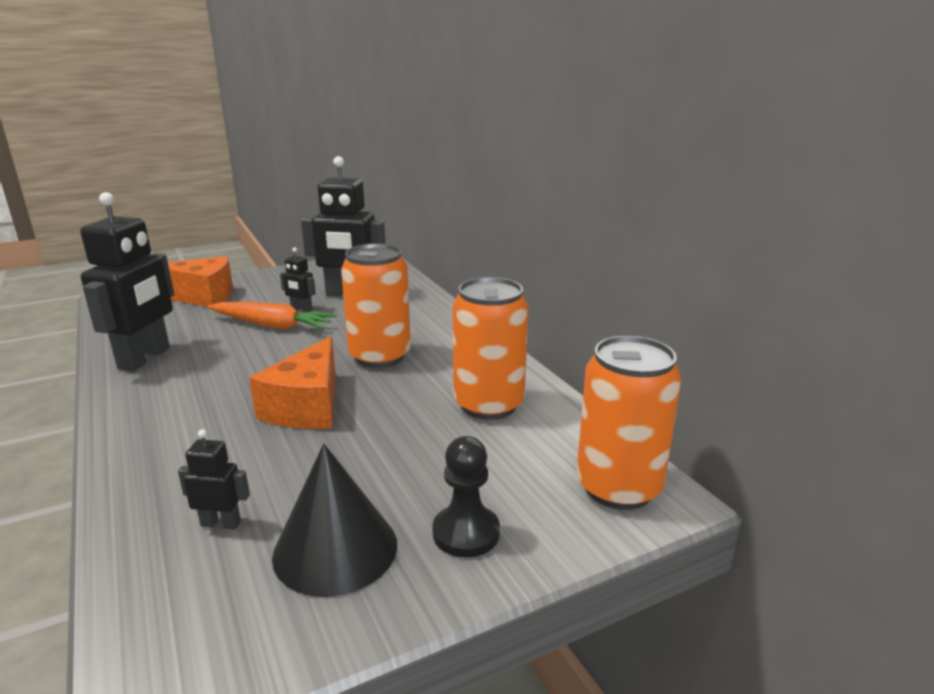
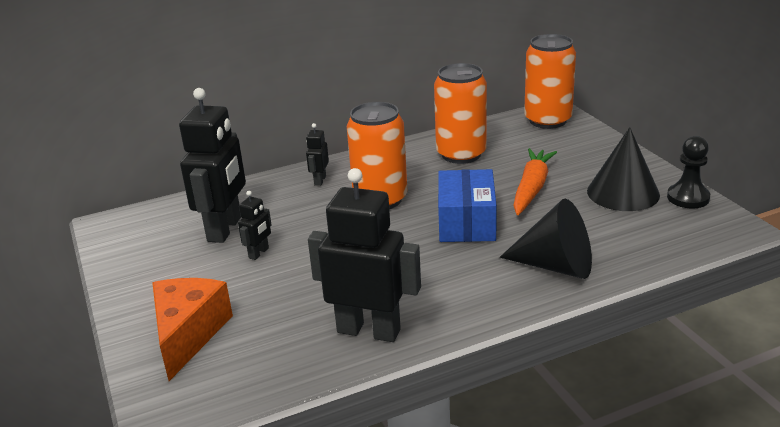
camera: 85 degrees left, 5 degrees up
black robot [178,429,250,530] -> black robot moved to [306,123,329,186]
orange carrot [207,302,337,330] -> orange carrot moved to [513,148,557,215]
orange cheese [249,336,336,429] -> blue box [438,169,497,242]
black pawn [432,436,500,558] -> black pawn moved to [667,136,710,208]
none -> black cone [500,199,592,279]

